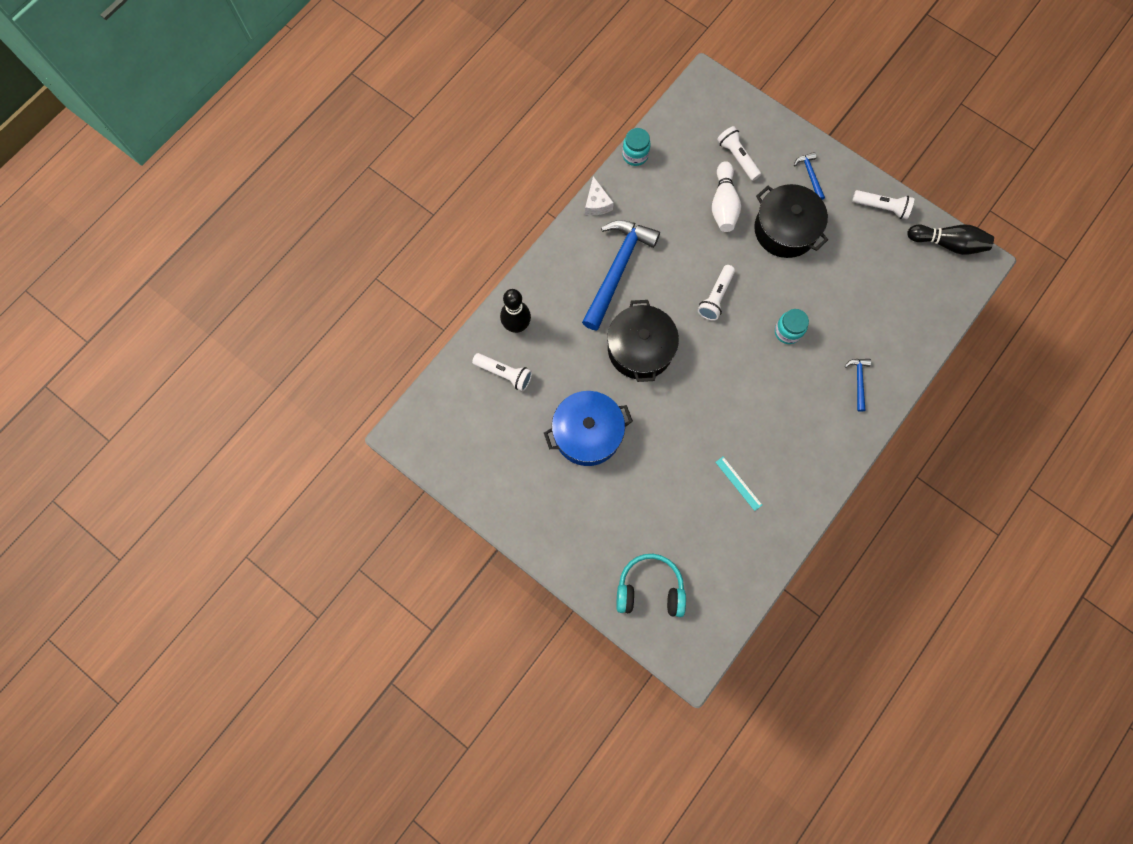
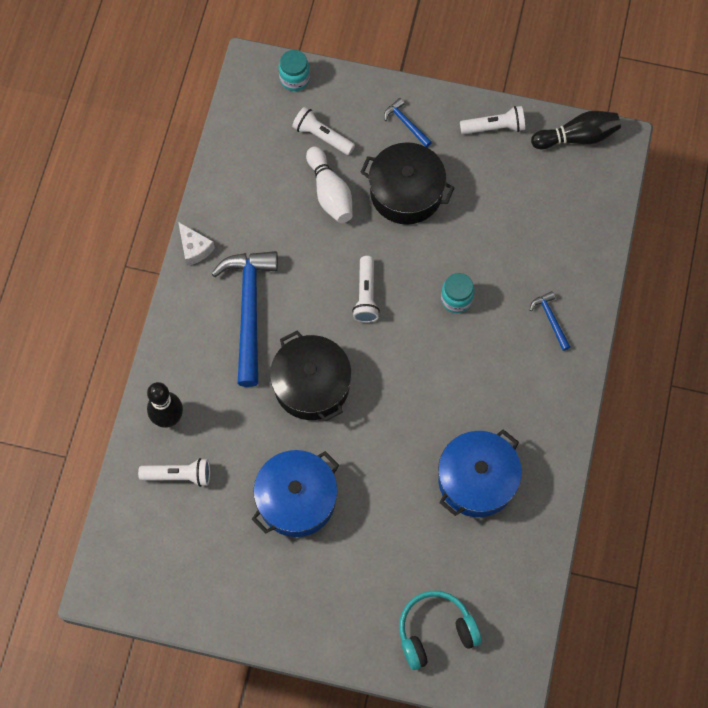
camera: 25 degrees left, 5 degrees down
turquoise jar [622,128,651,166] -> turquoise jar moved to [279,50,310,91]
turquoise ruler [716,457,762,511] -> blue pot [438,429,522,517]

